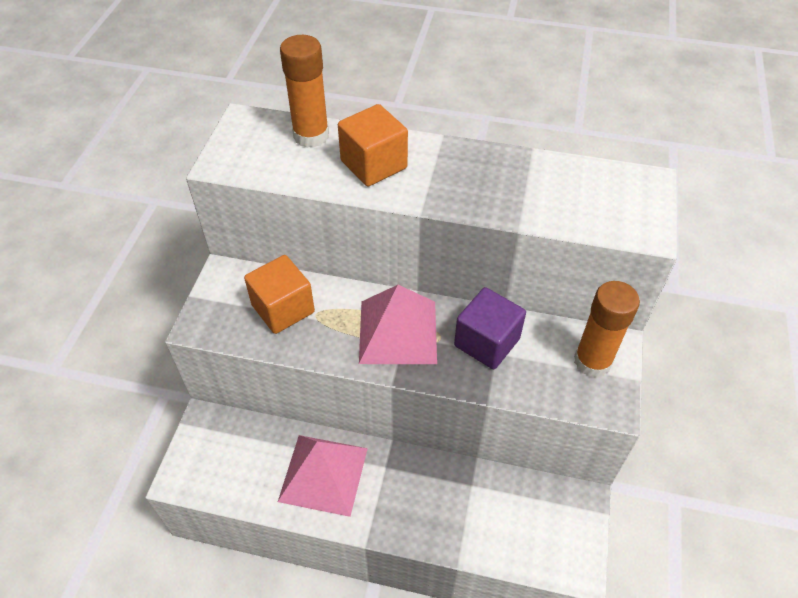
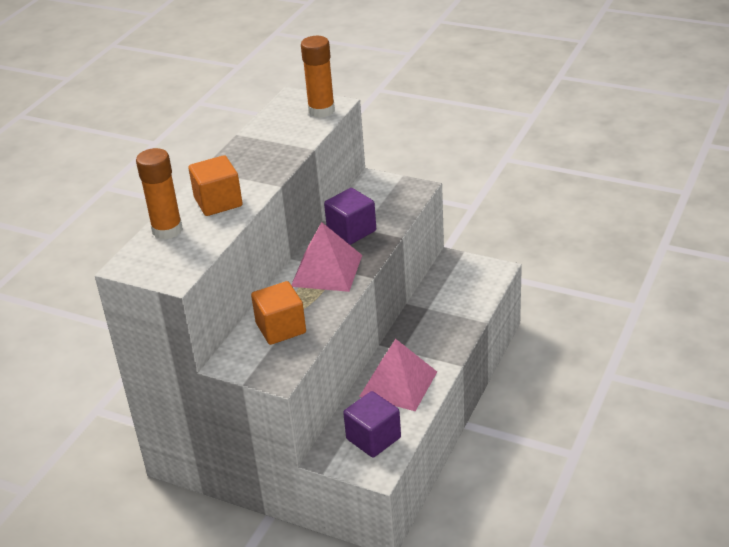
camera: 75 degrees left, 15 degrees down
orange glue stick [574,281,640,378] -> orange glue stick moved to [301,36,335,118]
none -> purple cube [343,391,401,458]

